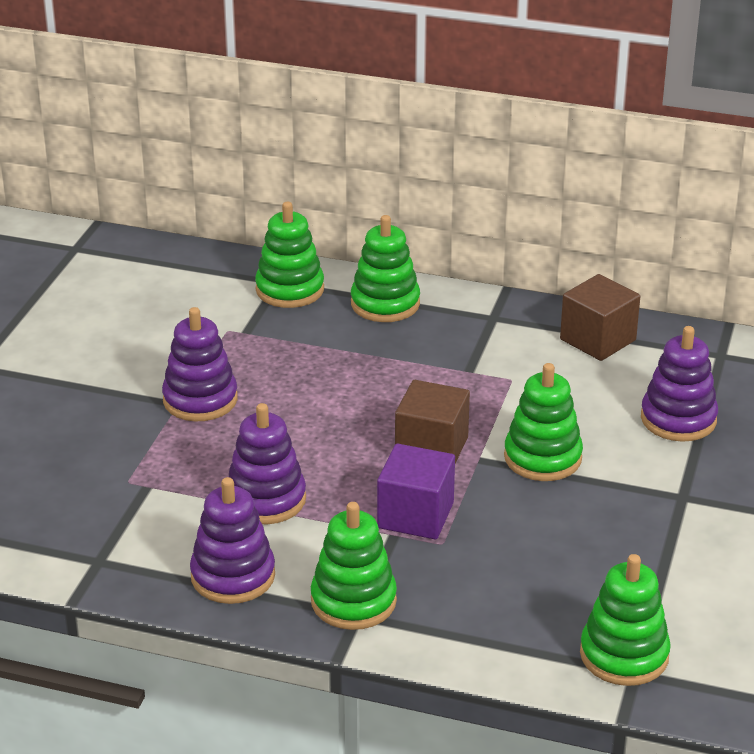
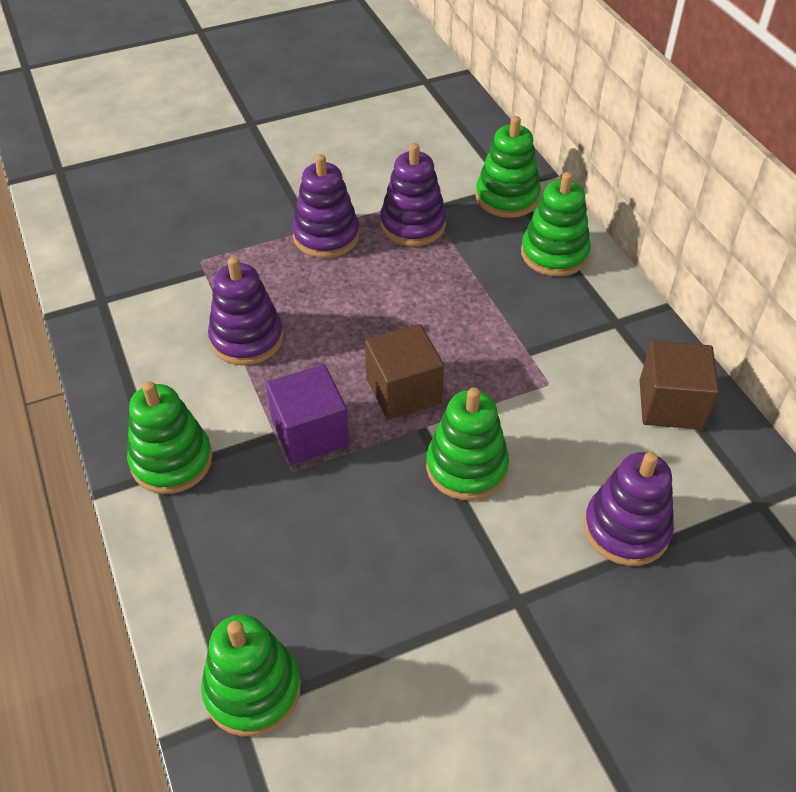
camera: 50 degrees right, 15 degrees up
purple stacking toy [190,477,275,604] -> purple stacking toy moved to [380,143,446,246]

